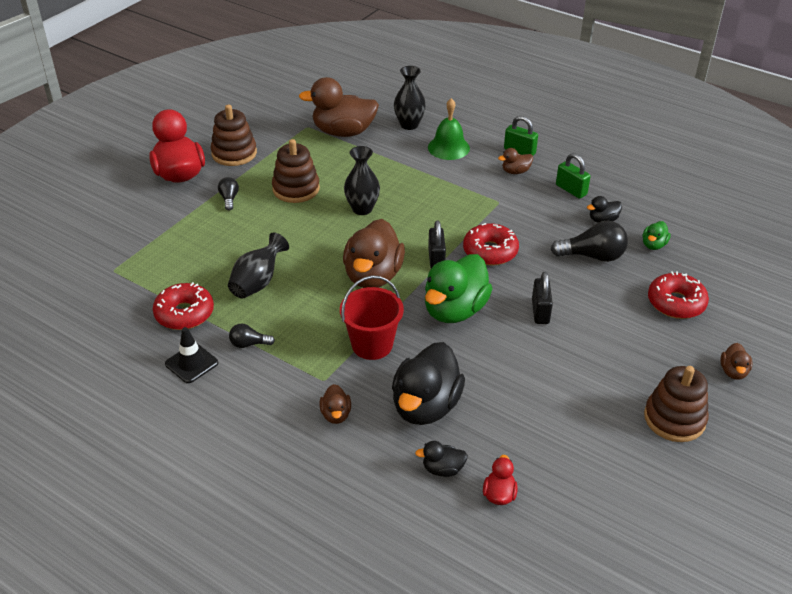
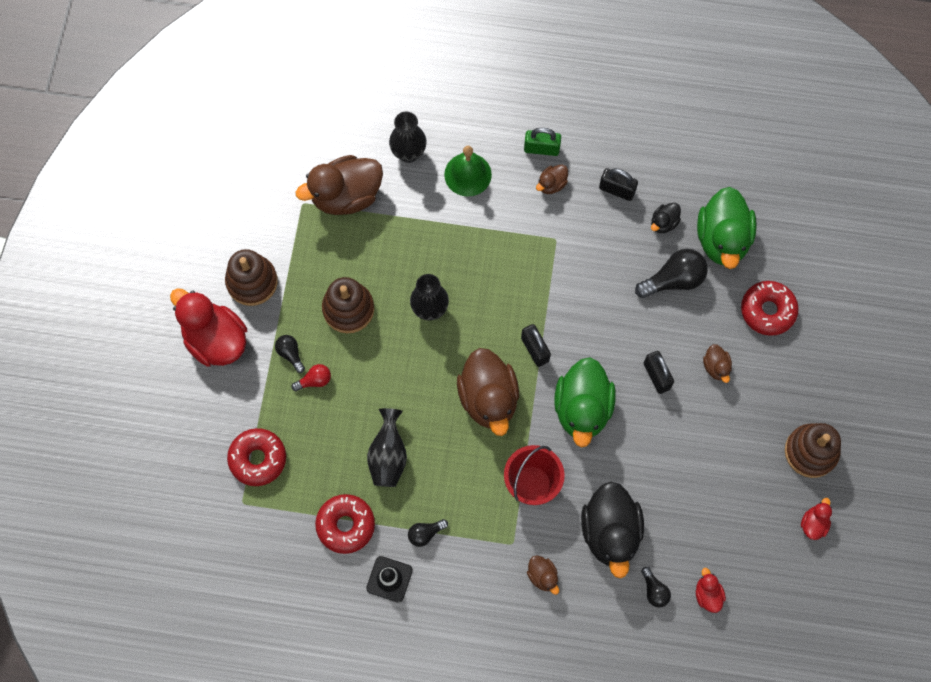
camera: 25 degrees left, 30 degrees up
black duck [415,441,468,477] -> black light bulb [641,567,671,607]
red donut [463,223,519,266] -> red donut moved to [227,428,286,486]
green padlock [556,153,591,199] -> black padlock [599,168,638,201]
green duck [642,221,671,250] -> green duck [697,187,757,269], size x2.18
brown duck [720,343,752,380] -> brown duck moved to [703,344,732,383]
none -> red light bulb [291,364,331,391]
none -> red duck [801,498,832,540]

